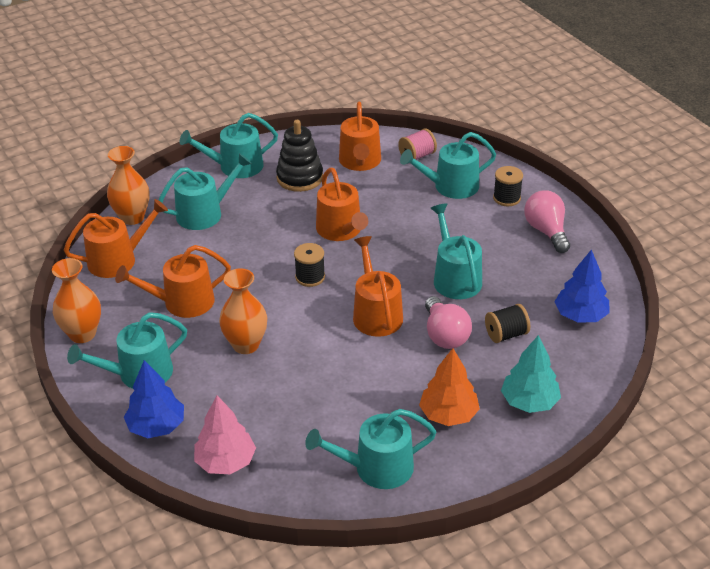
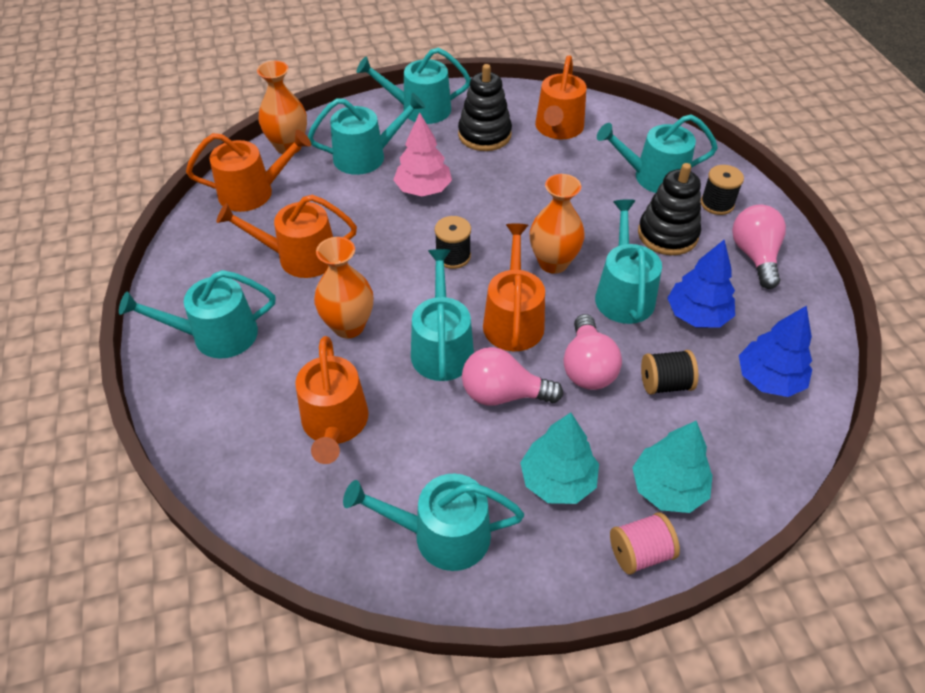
camera: 15 degrees right, 10 degrees up
orange vase [52,258,101,343] -> orange vase moved to [530,174,585,274]
blue tree [124,360,184,438] -> blue tree moved to [667,240,735,328]
pink tree [194,396,256,474] -> pink tree moved to [393,113,452,197]
orange watering can [316,168,368,241] -> orange watering can moved to [295,336,369,464]
pink spool [398,128,437,160] -> pink spool moved to [610,512,680,575]
orange tree [419,348,480,426] -> turquoise tree [520,412,599,504]
none -> turquoise watering can [411,249,474,381]
none -> pink light bulb [462,347,563,406]
none -> black stacking toy [638,163,701,255]

